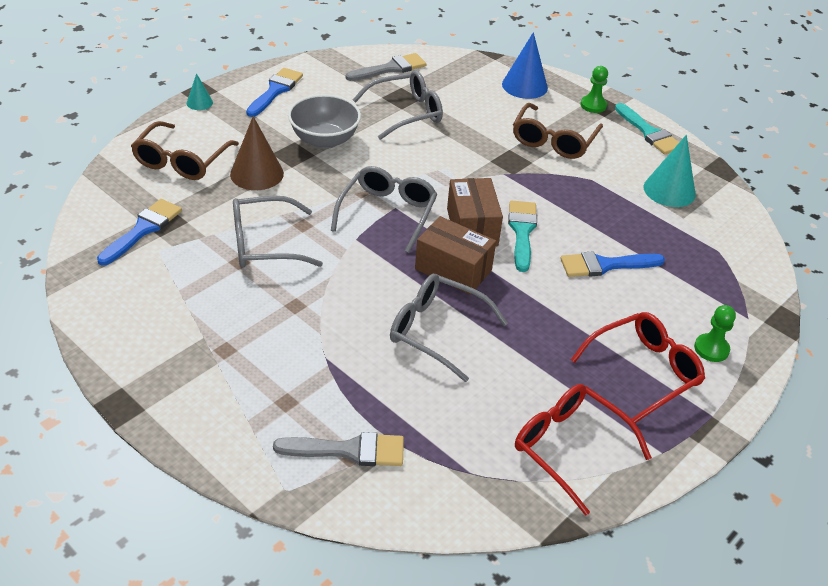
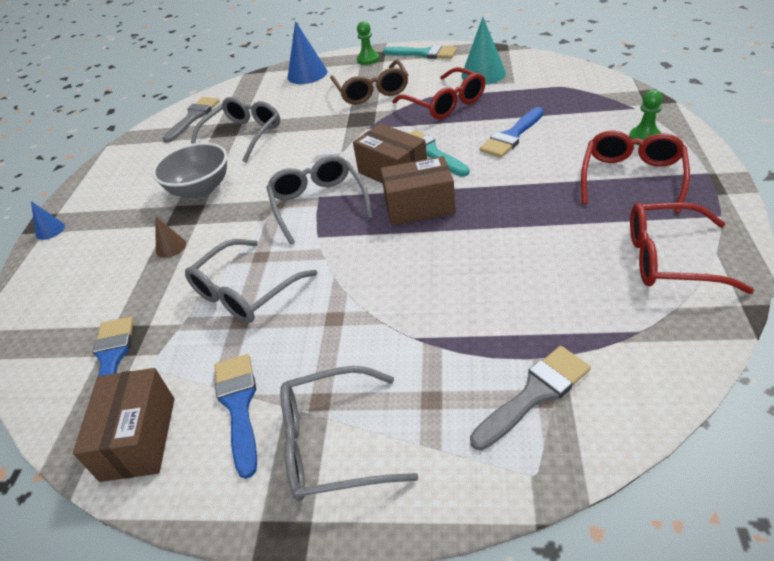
camera: 30 degrees left, 0 degrees up
brown glasses [131,121,239,180] -> none
turquoise cone [187,73,213,110] -> blue cone [31,201,65,240]
brown cone [230,116,284,190] -> brown cone [155,216,186,258], size x0.53
blue brush [246,68,303,117] -> blue brush moved to [215,354,257,479]
grey glasses [390,274,508,382] -> grey glasses moved to [280,366,418,501]
none -> brown box [73,368,174,482]
none -> red glasses [392,67,486,119]

